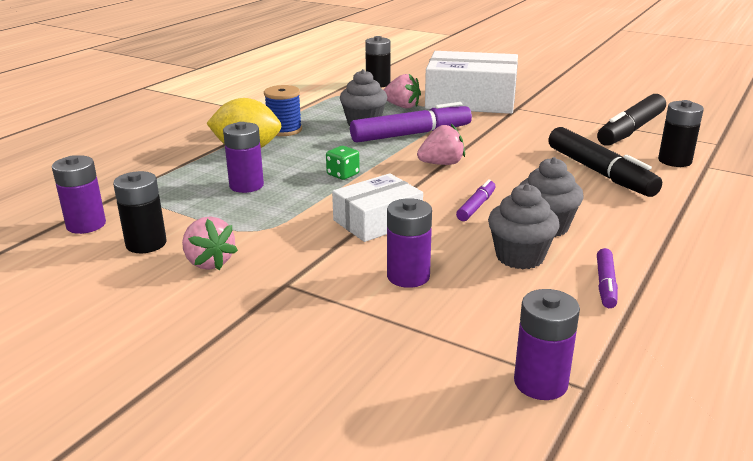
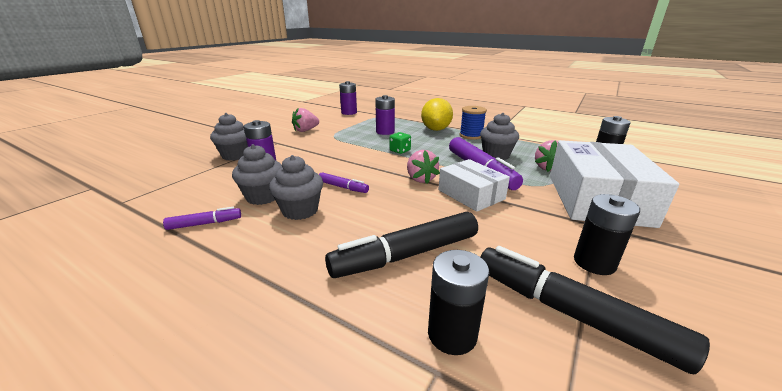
camera: 90 degrees right, 0 degrees up
black battery [113,171,167,253] -> black battery moved to [574,194,640,275]
white box [332,173,423,242] -> white box moved to [438,159,510,212]
purple battery [514,289,580,400] -> none
purple marker [597,248,618,308] -> purple marker turned 150 degrees clockwise [163,207,241,230]
none -> grey cupcake [210,113,248,161]

